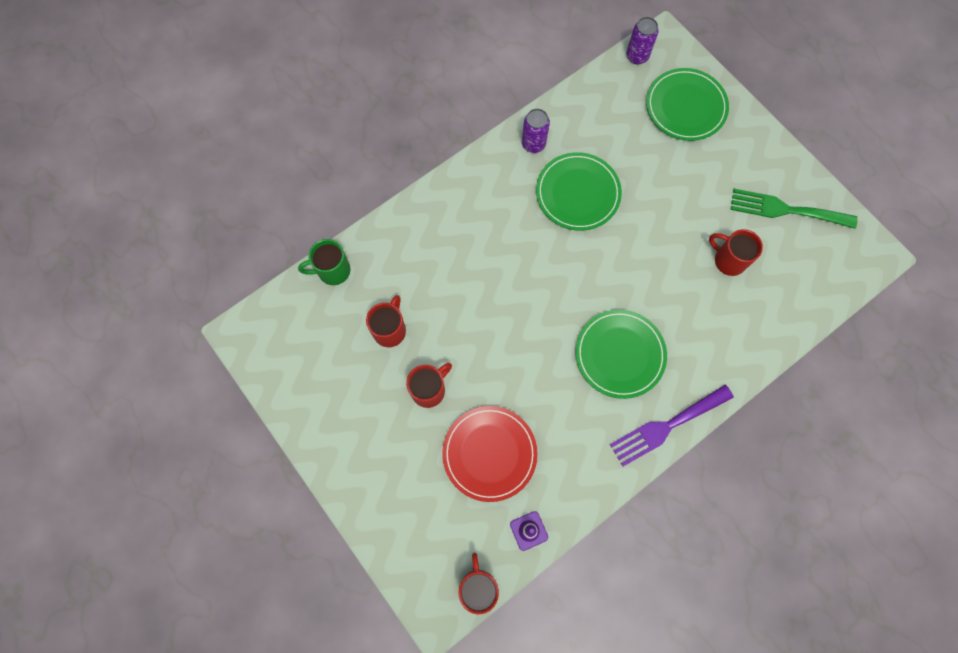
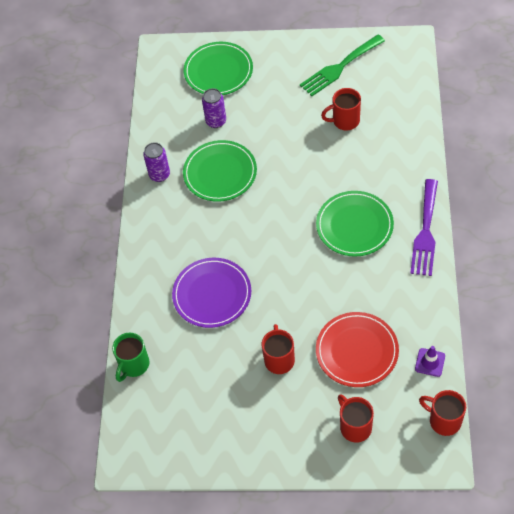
camera: 45 degrees left, 15 degrees down
red mug [366,295,406,347] -> red mug moved to [338,394,374,443]
purple can [626,17,659,65] -> purple can moved to [202,88,226,128]
none -> purple plate [172,258,251,328]

